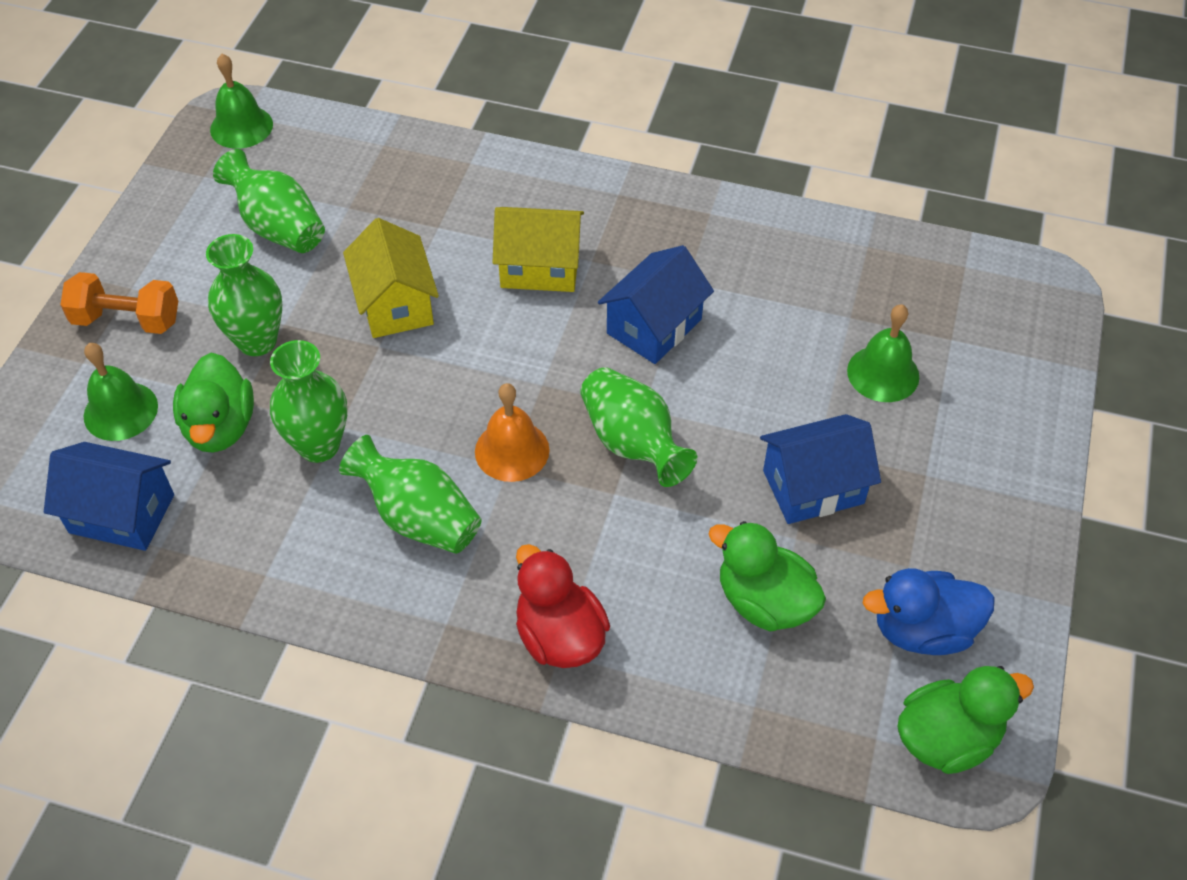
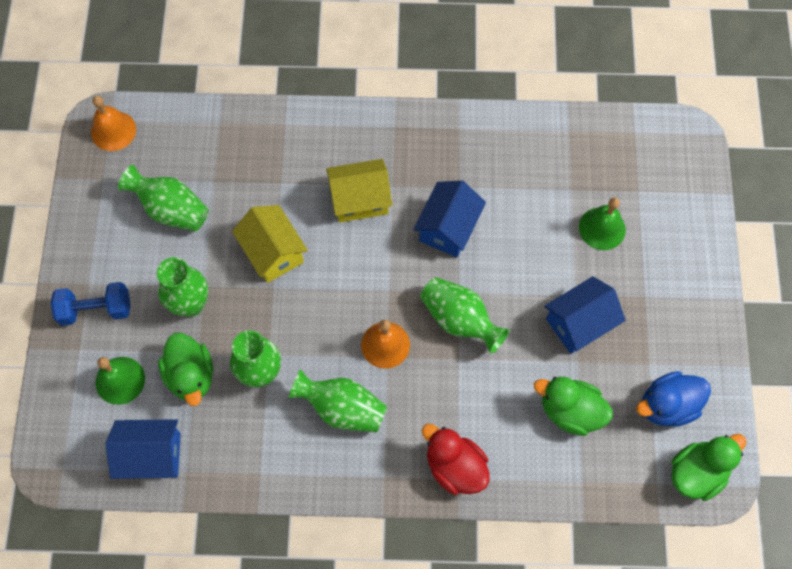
camera: 15 degrees left, 15 degrees up
orange dumbbell [60,272,178,334] -> blue dumbbell [51,282,131,326]
green bell [210,54,273,149] -> orange bell [91,96,136,151]

